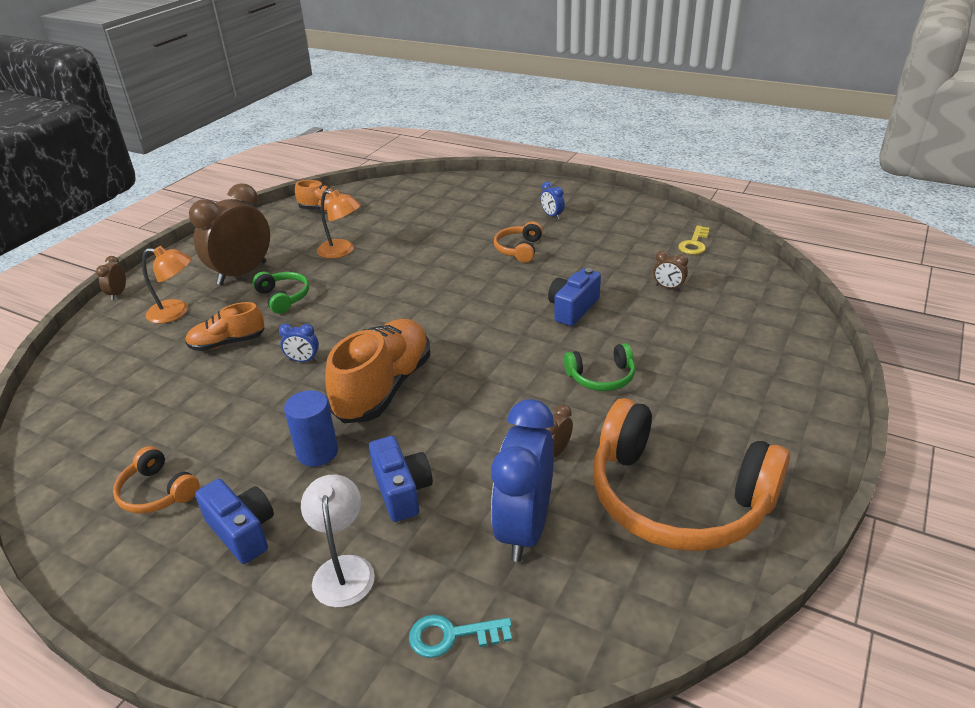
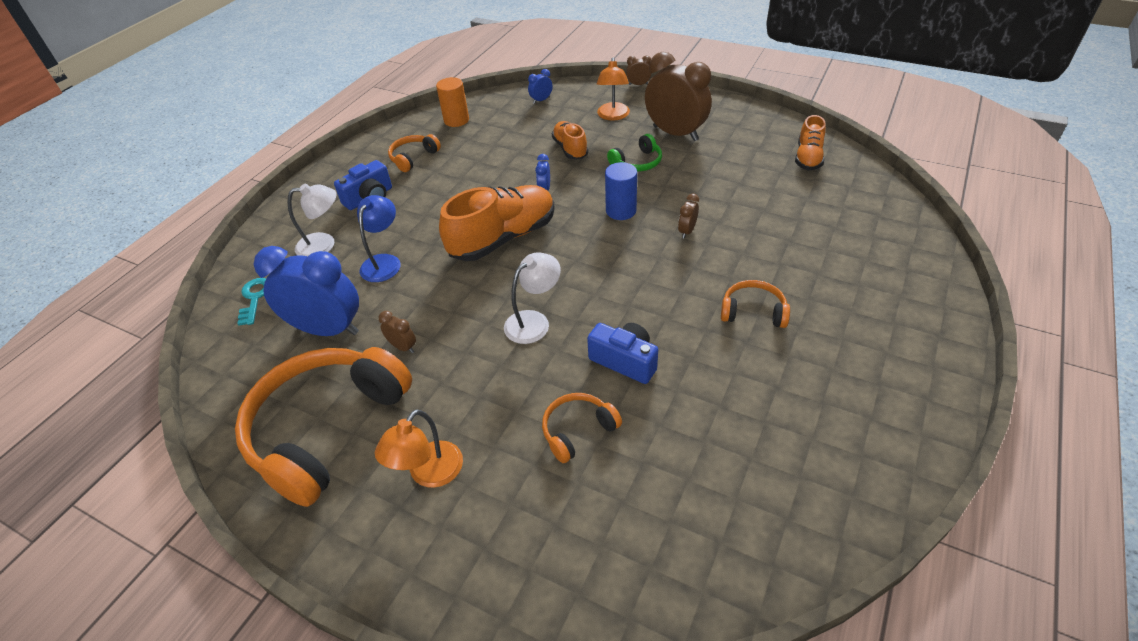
camera: 90 degrees right, 10 degrees up
blue cylinder [284,390,338,467] -> blue cylinder moved to [605,162,637,220]
orange lamp [317,190,361,259] -> orange lamp moved to [375,410,463,488]
orange shoe [325,319,430,423] -> orange shoe turned 60 degrees counterclockwise [439,185,555,261]
blue camera [369,436,433,522] -> blue lamp [357,195,401,282]
blue clock [541,181,565,219] -> blue clock moved to [528,69,553,104]
green headphones [564,343,635,391] -> none
brown clock [653,251,688,290] -> brown clock moved to [678,194,699,239]
yellow key [678,225,709,255] -> none
none -> orange cylinder [436,77,469,127]
none -> white lamp [504,252,561,344]
none -> orange headphones [542,393,622,463]

